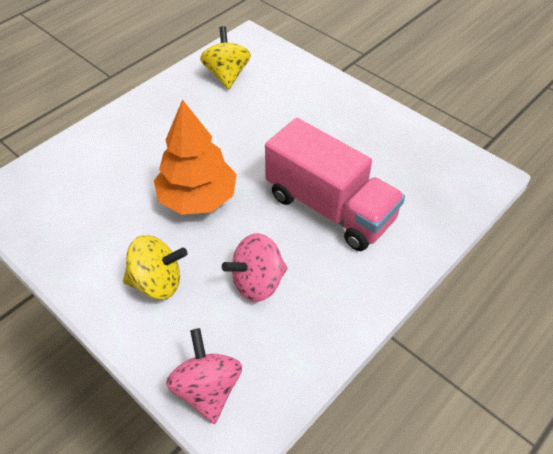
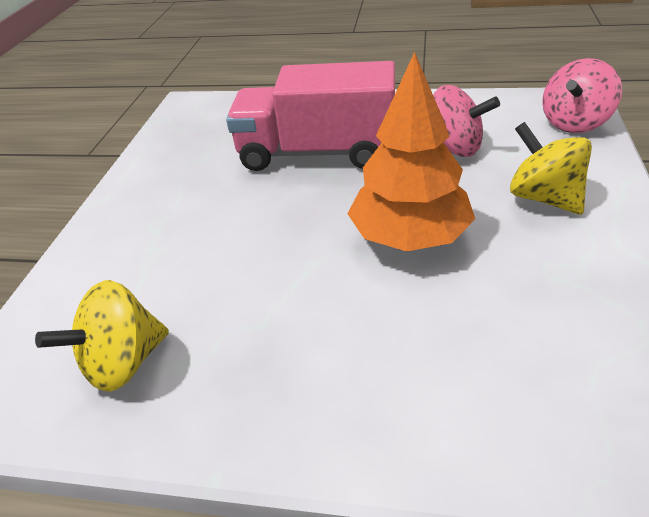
camera: 120 degrees left, 10 degrees down
pink truck [265,118,405,251] -> pink truck turned 90 degrees counterclockwise [226,61,395,171]

